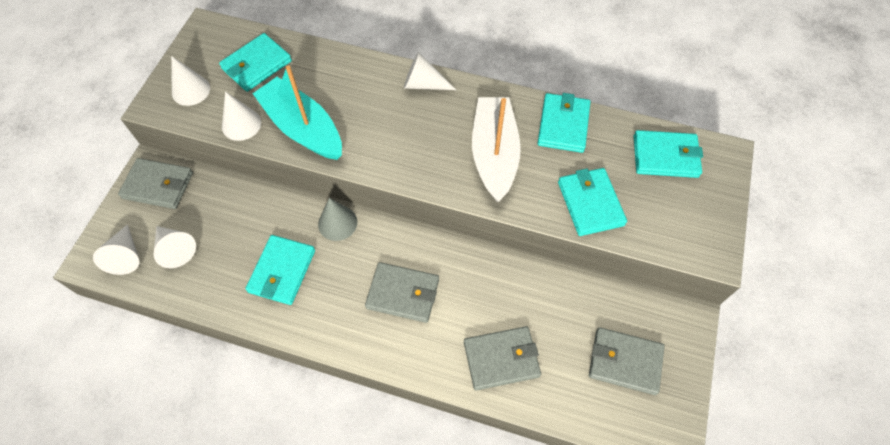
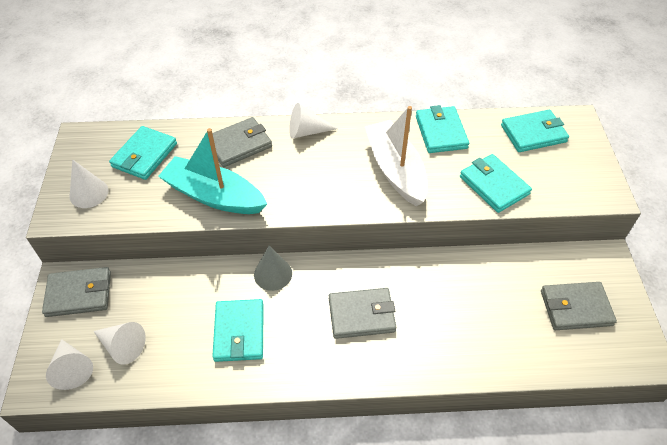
camera: 20 degrees left, 10 degrees down
white cone [222,91,261,141] -> none
grey wallet [464,326,541,390] -> grey wallet moved to [212,117,272,167]

